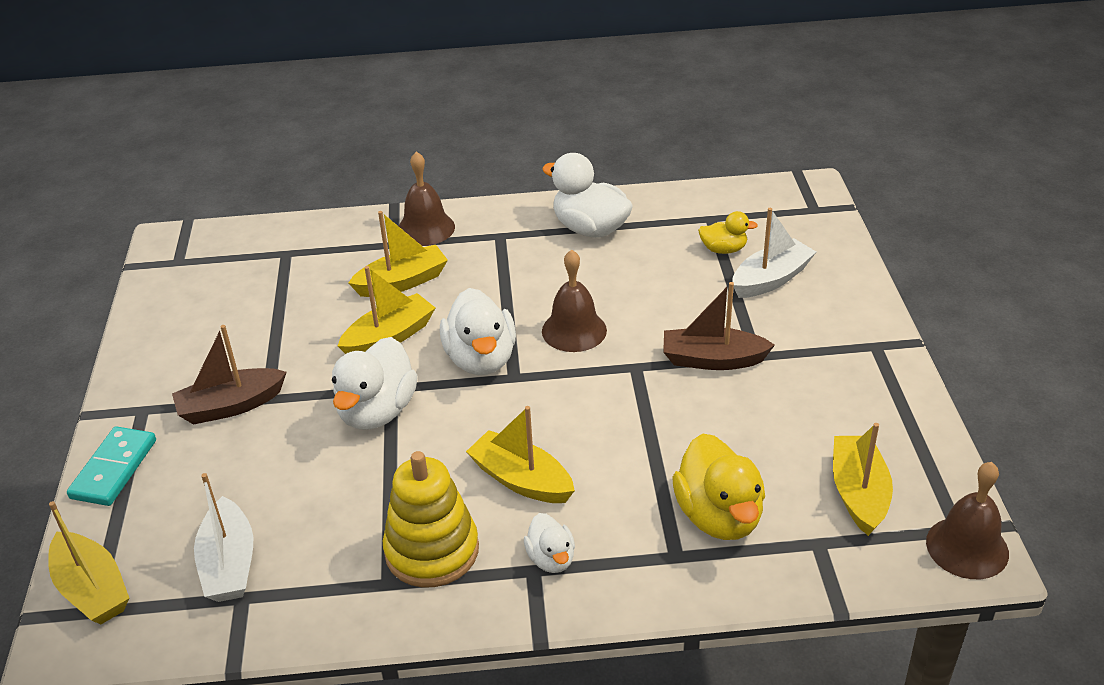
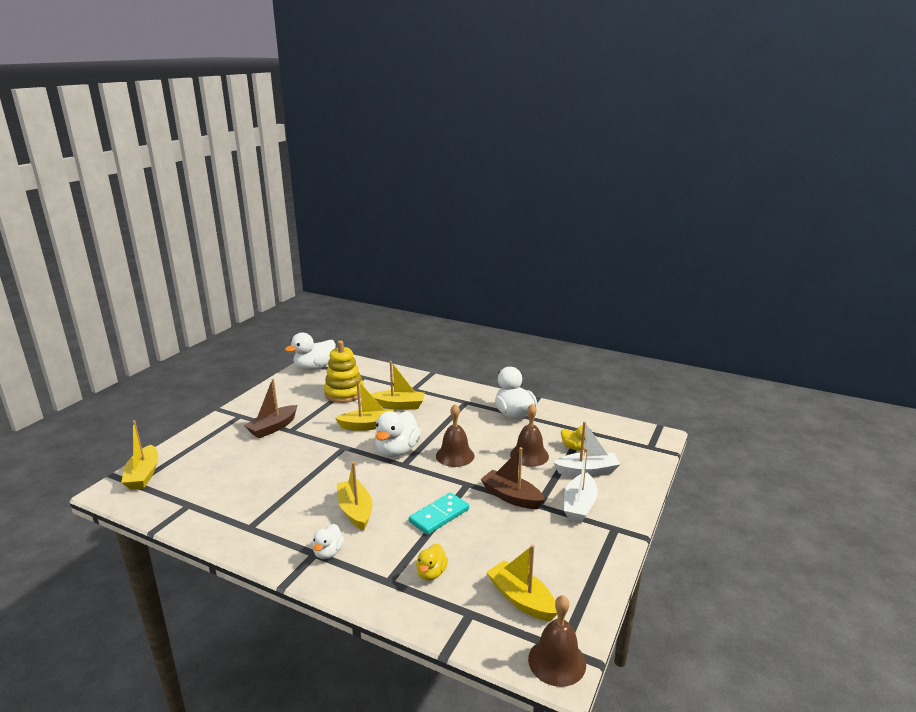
camera: 30 degrees right, 15 degrees down
turquoise domino [67,426,156,506] -> turquoise domino moved to [409,493,469,535]
brown boat [172,325,287,425] -> brown boat turned 60 degrees counterclockwise [244,379,298,438]
white boat [194,473,253,602] -> white boat moved to [564,448,598,522]
white duck [332,337,418,430] -> white duck moved to [285,332,336,371]
yellow stacking toy [383,451,479,588] -> yellow stacking toy moved to [324,340,364,403]
brown bell [399,151,455,246] -> brown bell moved to [510,404,549,467]
yellow duck [672,433,765,540] -> yellow duck [416,543,448,581], size x0.55
yellow boat [833,423,893,536] -> yellow boat turned 75 degrees counterclockwise [487,545,557,621]

